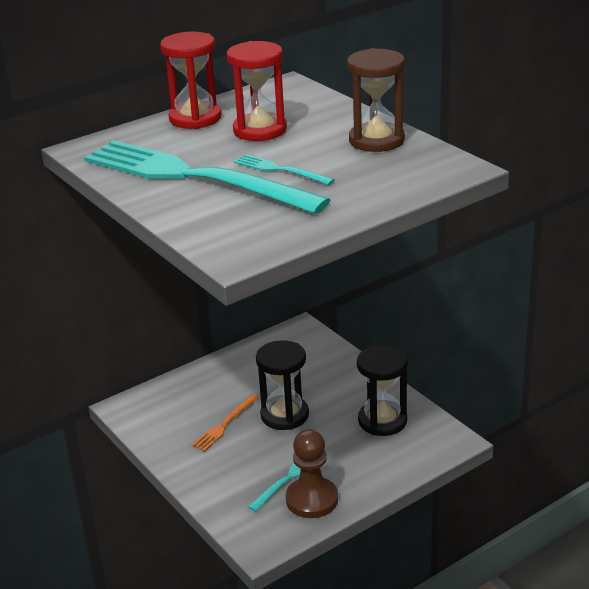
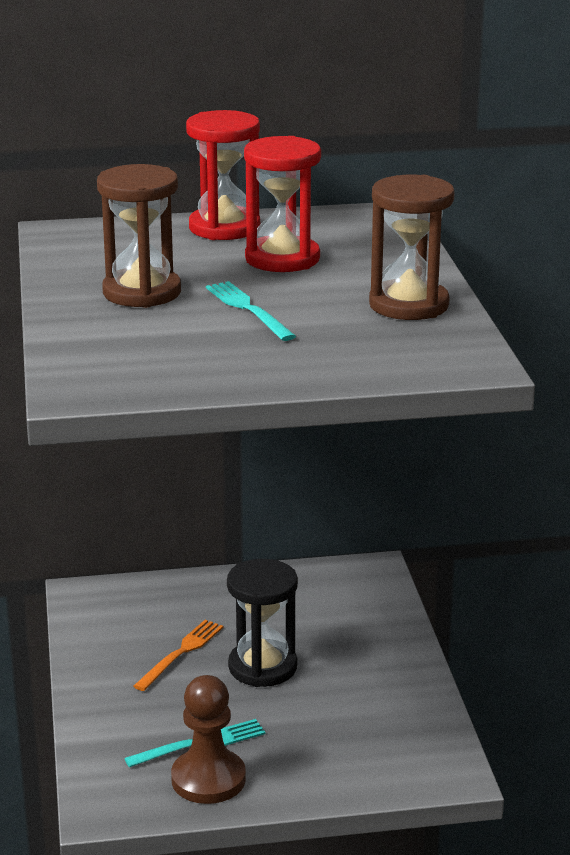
camera: 25 degrees right, 5 degrees down
turquoise fork [84,140,330,214] -> brown hourglass [97,164,181,308]
orange fork [192,394,259,452] -> orange fork turned 150 degrees clockwise [133,620,223,691]
black hourglass [357,345,408,436] -> none

